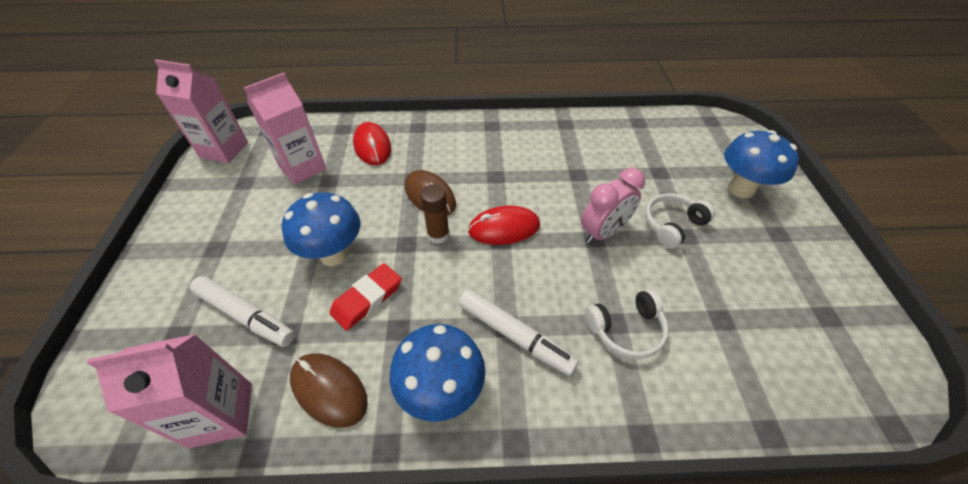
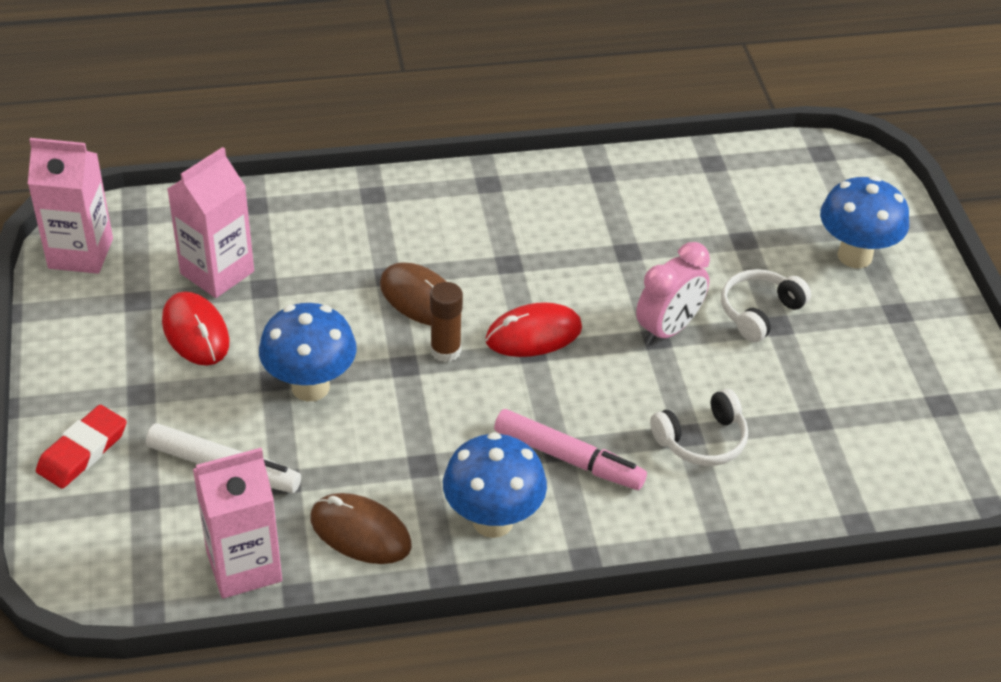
camera: 10 degrees left, 5 degrees down
red eraser [329,263,402,331] -> red eraser moved to [36,405,127,489]
red mouse [353,122,391,165] -> red mouse moved to [162,291,230,366]
white marker [458,289,579,376] -> pink marker [494,409,647,490]

